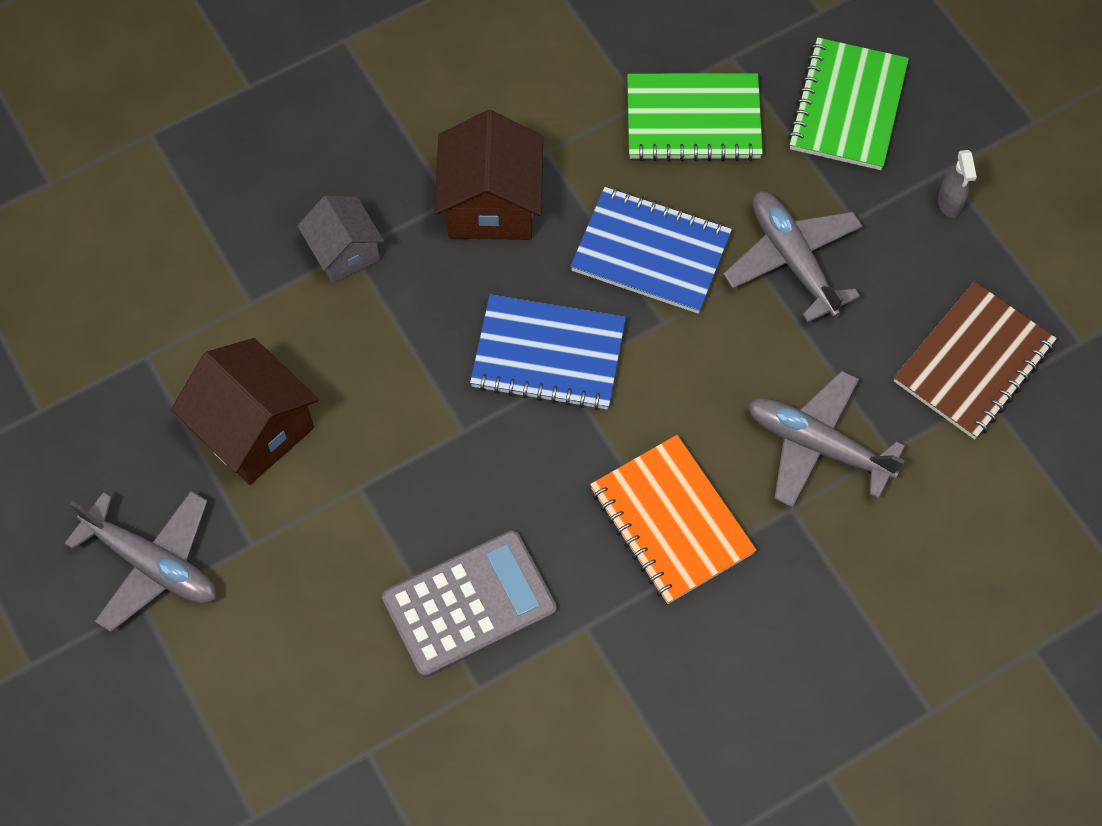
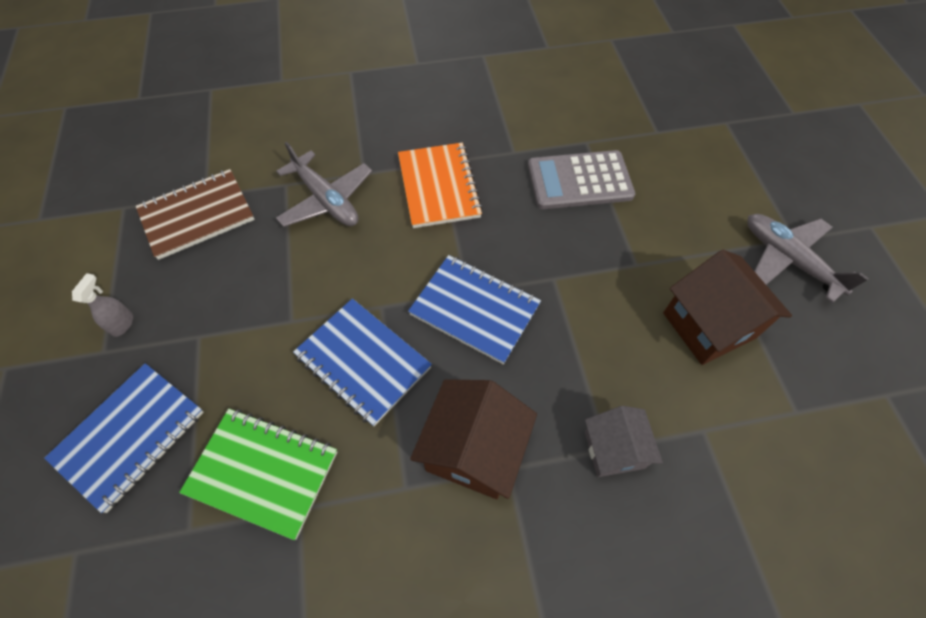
camera: 160 degrees left, 5 degrees down
grey plane [723,191,863,323] -> none
green notebook [788,37,909,170] -> blue notebook [44,363,204,513]

